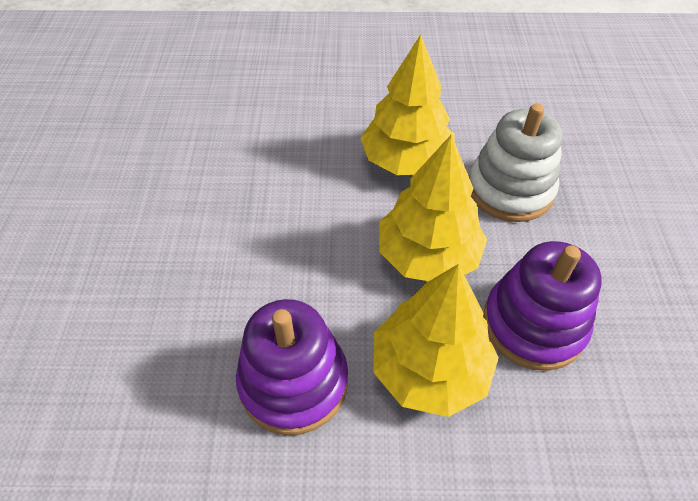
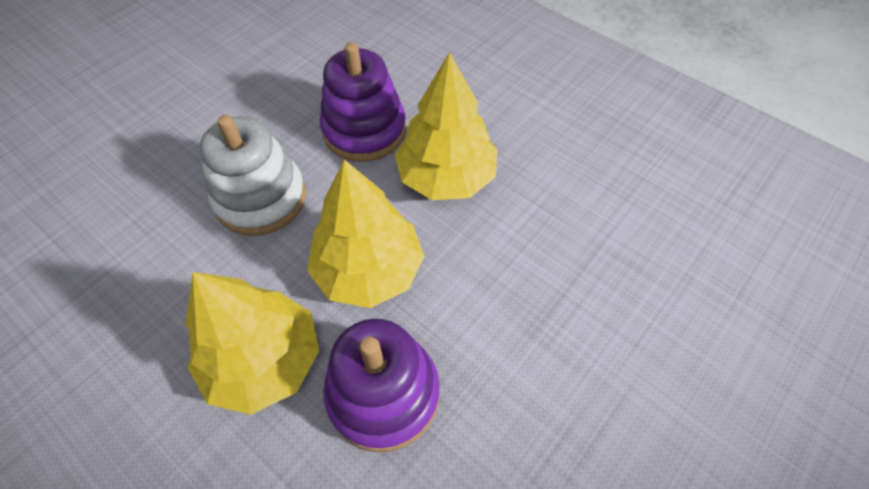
camera: 40 degrees right, 5 degrees up
purple stacking toy [236,299,348,435] -> purple stacking toy moved to [320,42,406,162]
white stacking toy [469,103,563,222] -> white stacking toy moved to [199,115,306,236]

